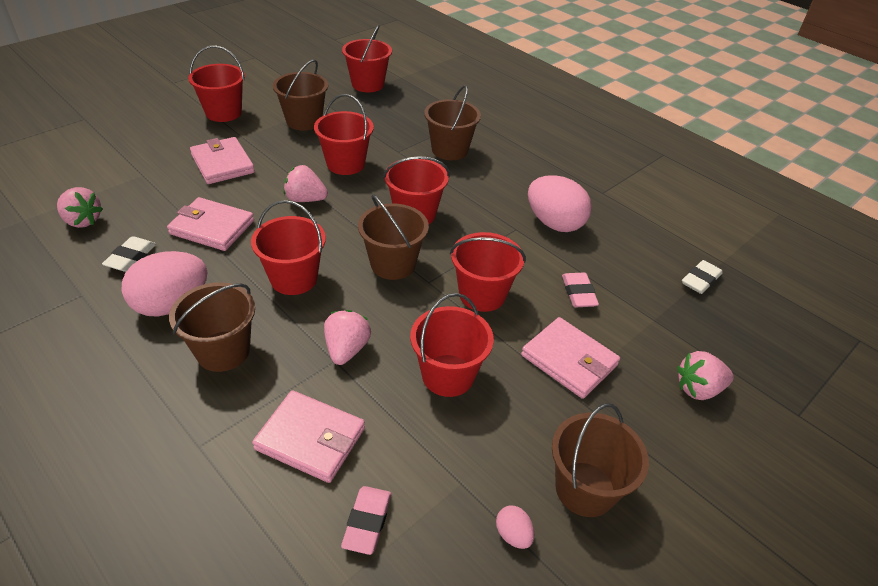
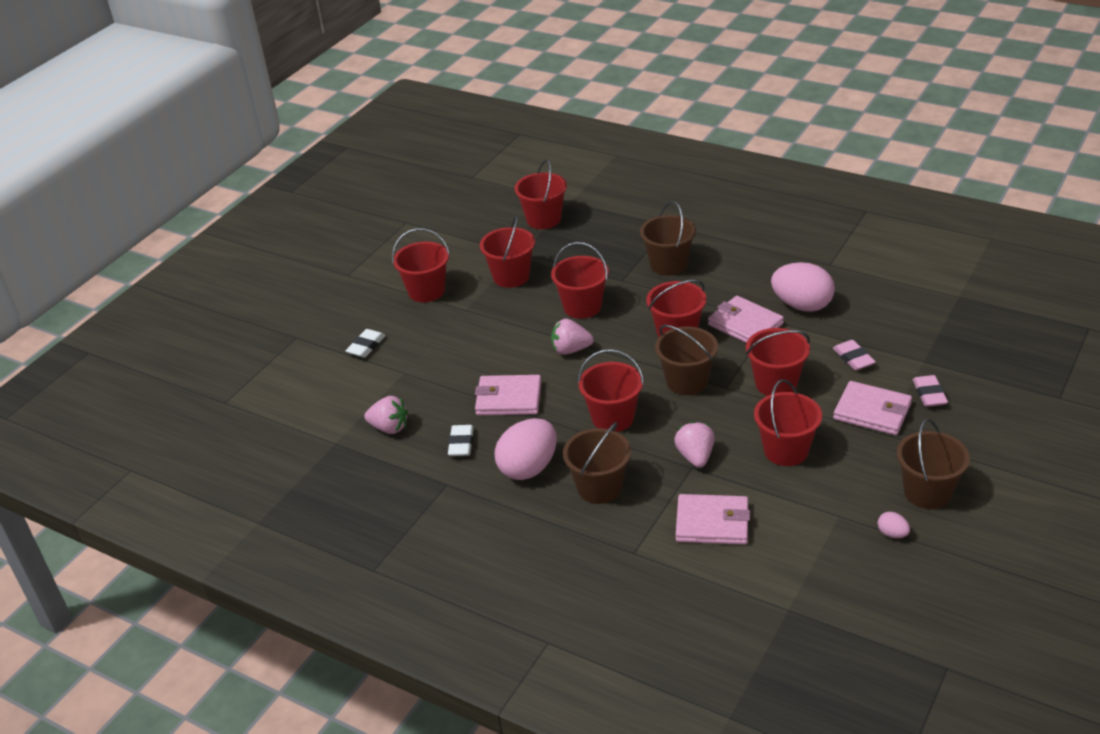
camera: 10 degrees left, 5 degrees down
pink wallet [190,137,255,184] -> pink wallet moved to [708,296,784,343]
brown bucket [273,59,328,131] -> red bucket [480,215,535,288]
pink eraser [341,486,391,555] -> pink eraser moved to [913,375,948,407]
pink strawberry [677,351,734,400] -> none
white eraser [682,260,722,294] -> white eraser moved to [346,329,386,358]

